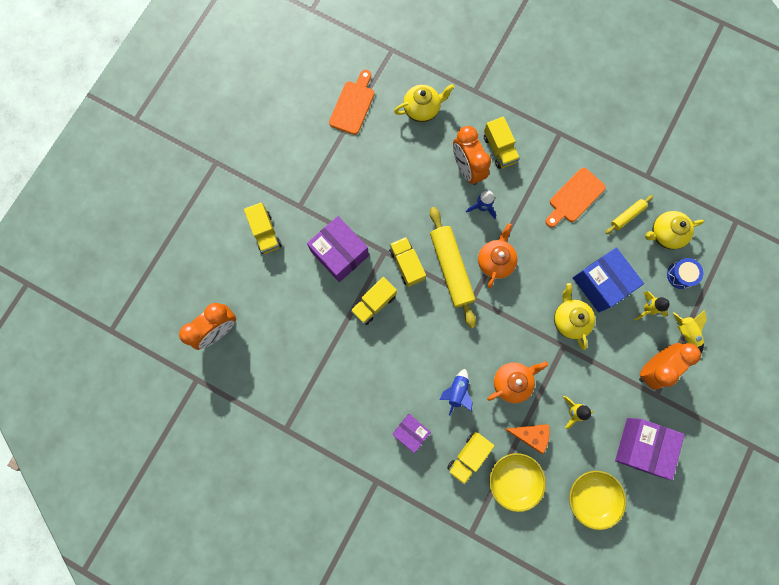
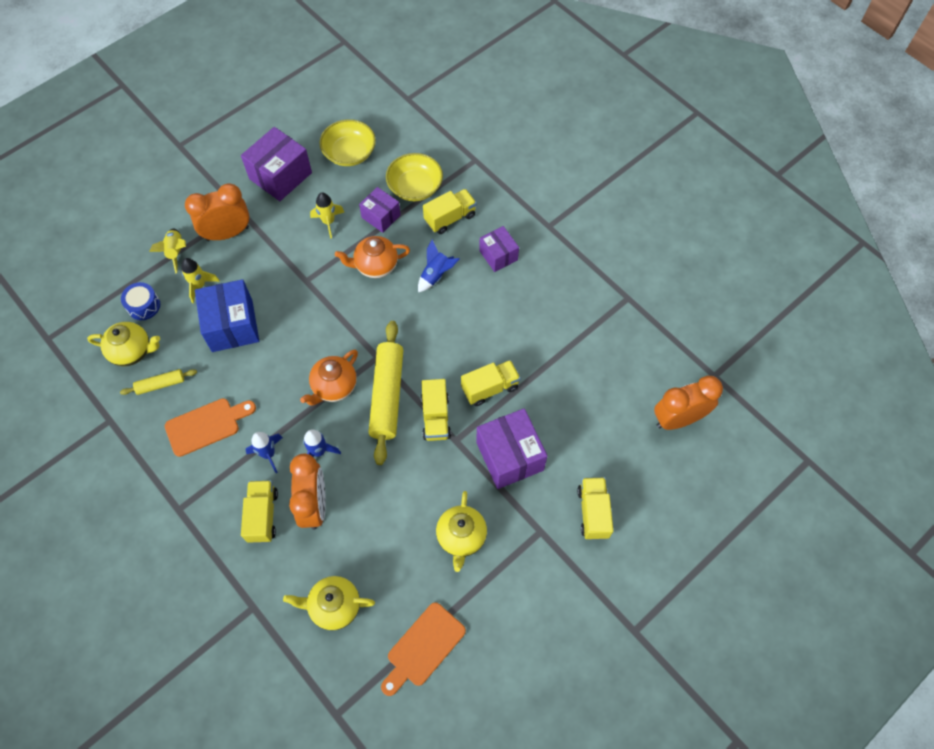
camera: 160 degrees left, 15 degrees down
orange cheese [505,424,550,454] -> purple box [359,187,401,233]
yellow teapot [554,283,595,350] -> yellow teapot moved to [436,491,487,572]
none -> blue rocket [246,432,283,473]

